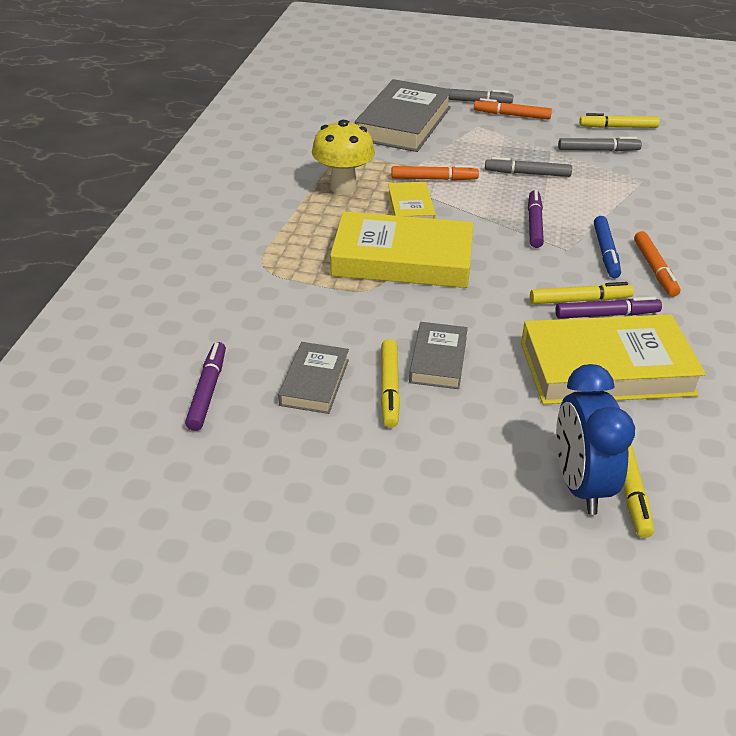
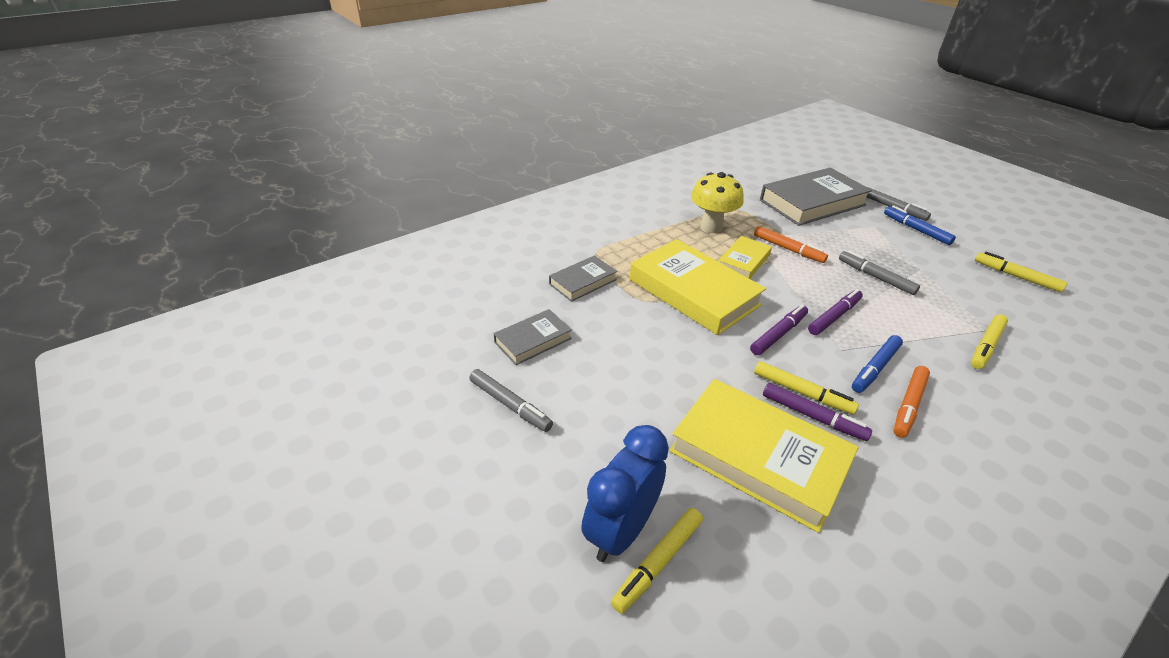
camera: 40 degrees right, 0 degrees up
purple marker [185,342,226,431] -> purple marker moved to [750,305,808,355]
yellow marker [381,339,400,428] -> yellow marker moved to [971,315,1008,369]
grey book [409,322,468,389] -> grey book moved to [549,255,617,302]
orange marker [474,98,552,120] -> blue marker [884,205,956,245]
grey marker [558,137,642,151] -> grey marker moved to [469,369,553,432]

